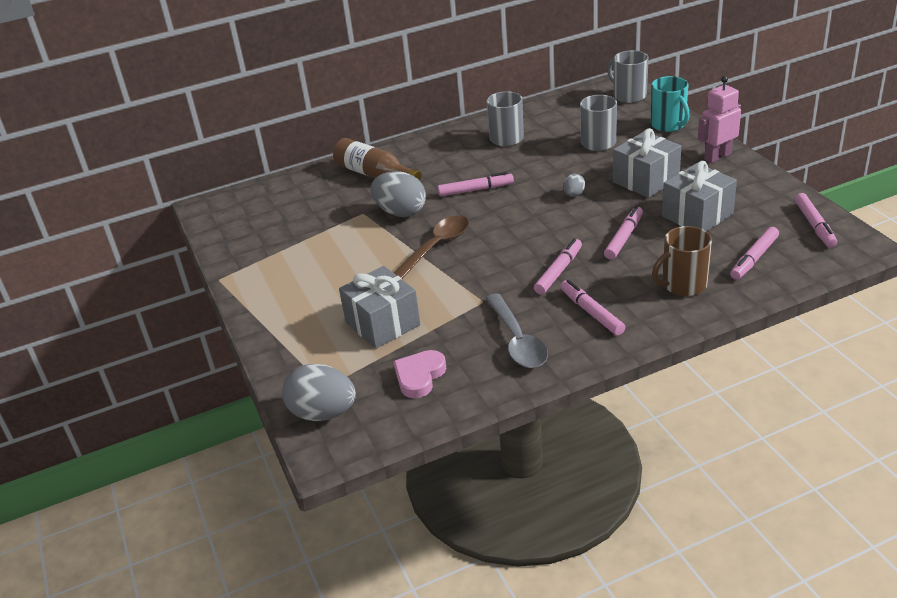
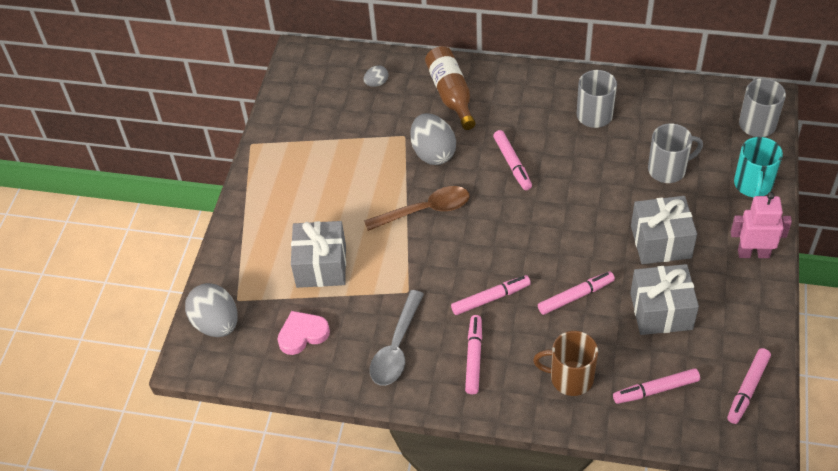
camera: 35 degrees right, 15 degrees up
pink marker [438,172,514,197] -> pink marker turned 45 degrees clockwise [493,130,532,190]
grey egg [563,174,585,197] -> grey egg moved to [364,65,388,87]

